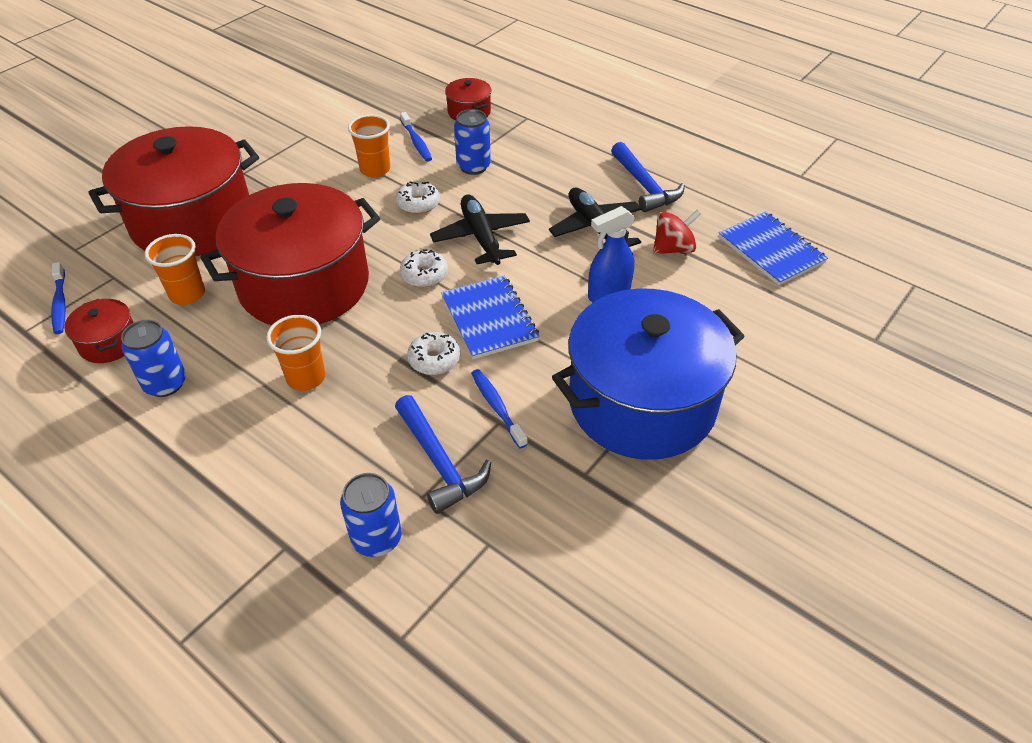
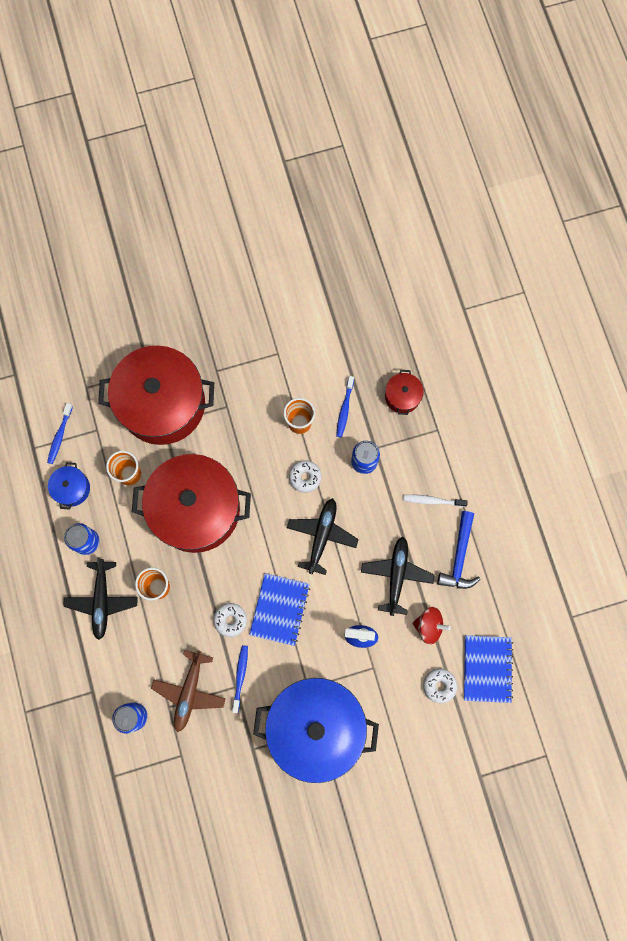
camera: 35 degrees right, 30 degrees up
red pot [64,299,134,363] -> blue pot [48,462,90,510]
blue hammer [395,395,491,514] -> brown plane [151,650,226,732]
white donut [400,250,448,287] -> white donut moved to [423,669,457,703]
none -> black plane [63,557,138,640]
none -> white toothbrush [403,495,468,507]

